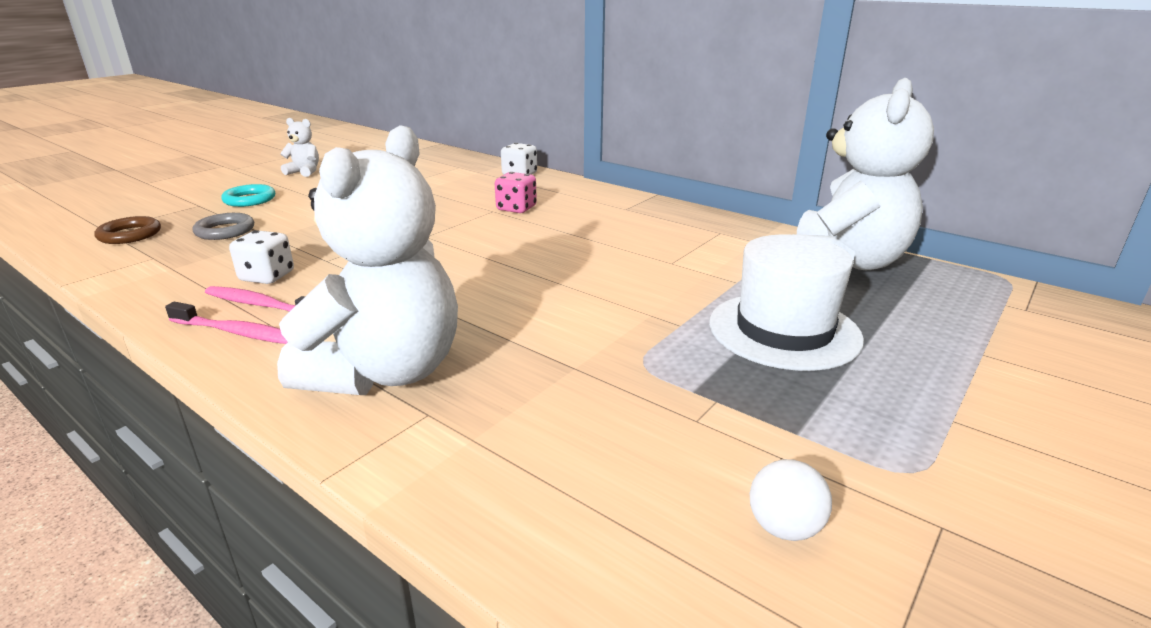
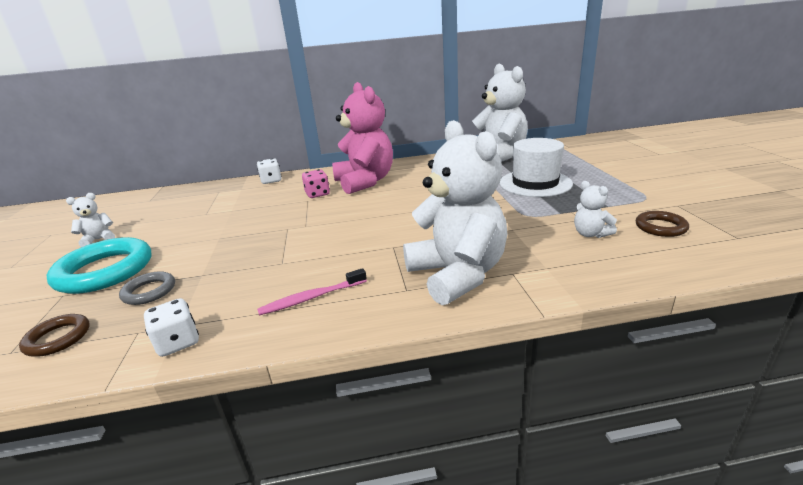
camera: 45 degrees left, 0 degrees up
pink toothbrush [165,302,288,344] -> none
turquoise ring [221,184,275,207] -> turquoise ring [47,237,151,294], size x1.96
white dice [229,230,294,284] -> white dice moved to [144,298,199,357]
white ball [750,459,832,541] -> brown ring [636,211,689,237]
none -> pink teddy bear [332,82,393,194]
none -> white teddy bear [574,181,617,238]

